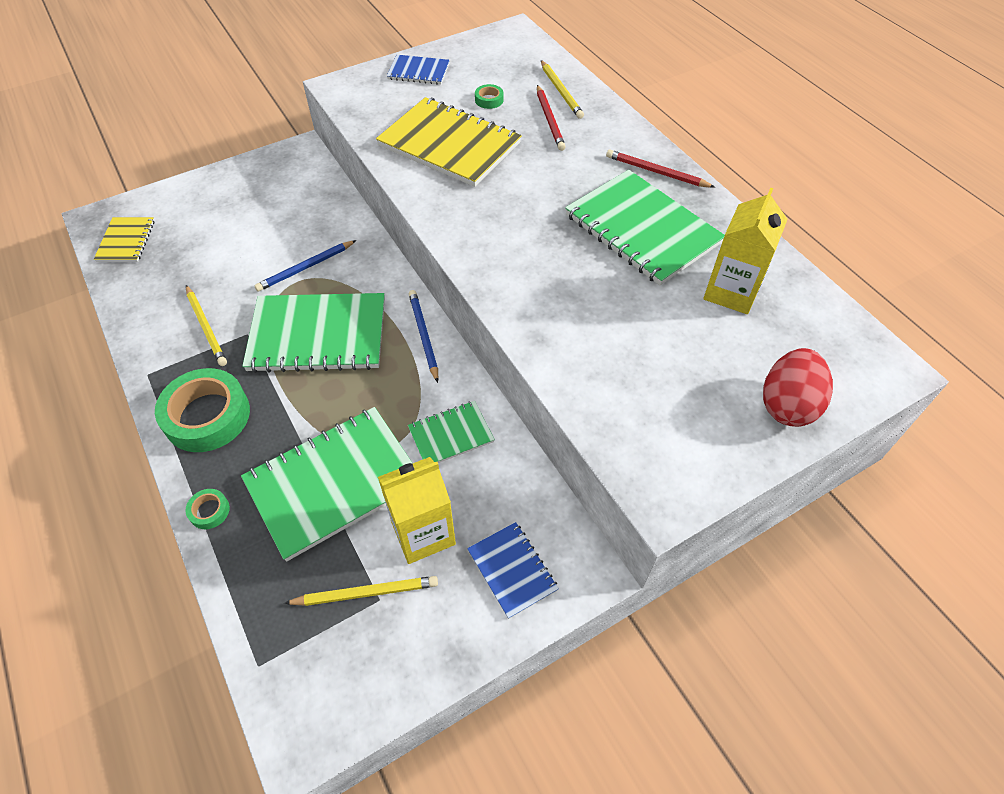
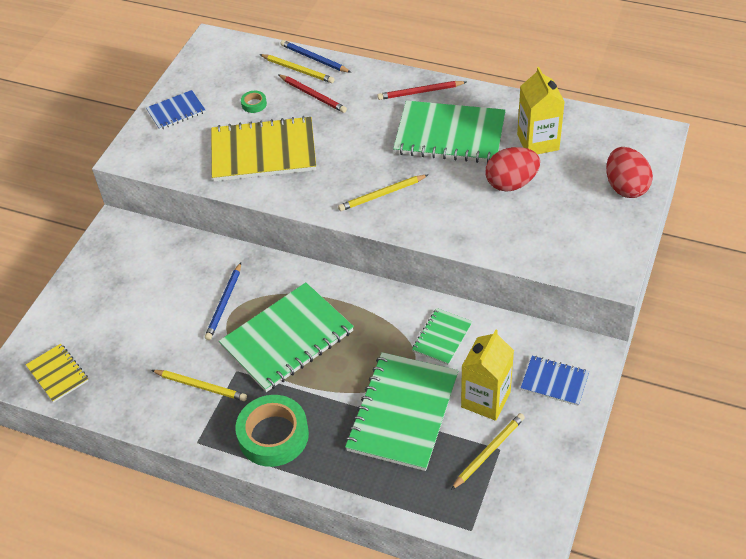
camera: 35 degrees left, 5 degrees down
green tape [186,489,230,529] -> none
blue pencil [409,290,438,383] -> blue pencil moved to [280,40,351,73]
none -> yellow pencil [338,175,428,211]
none -> red egg [485,147,540,192]

